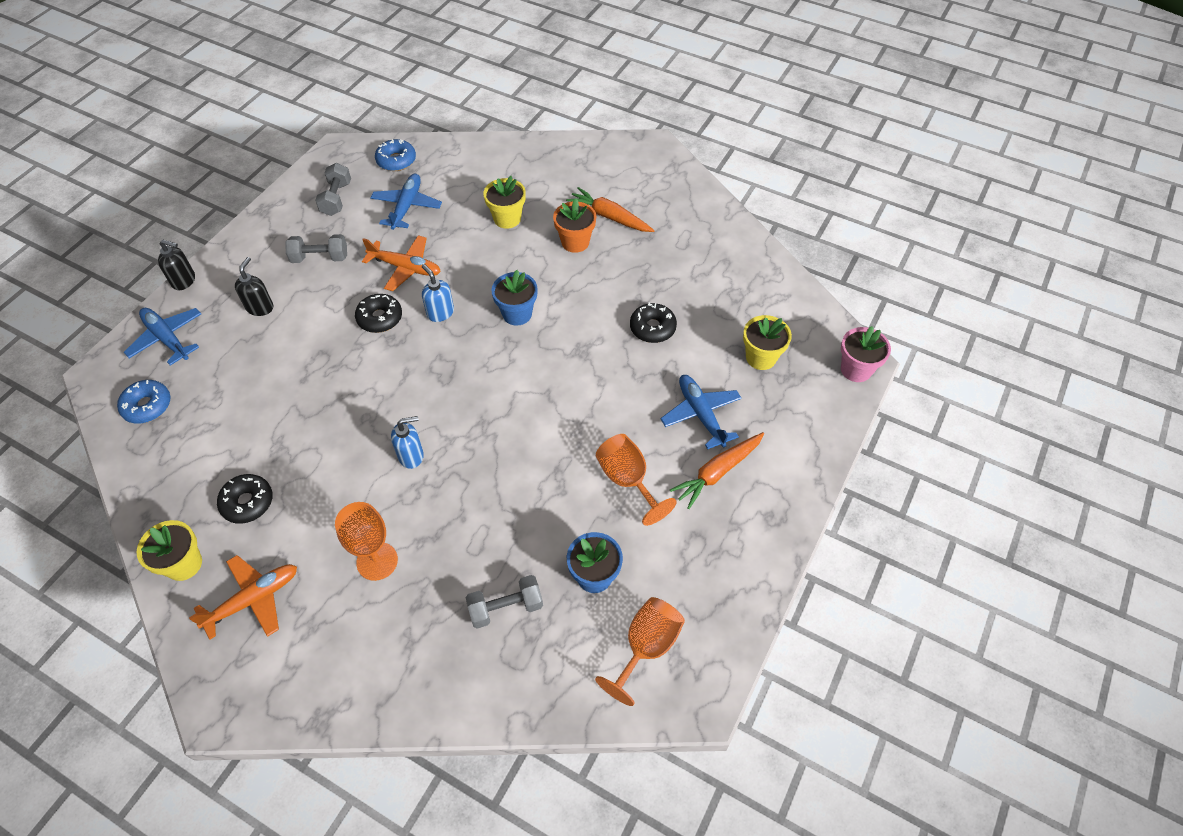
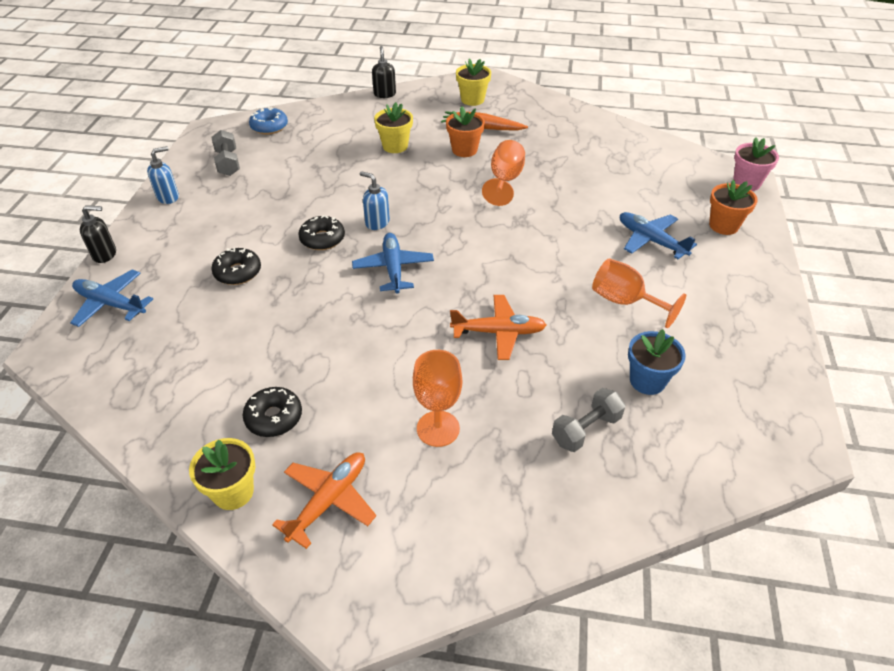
camera: 20 degrees left, 10 degrees down
blue donut [117,380,171,424] -> none
black soap dispenser [235,257,273,316] -> black soap dispenser moved to [372,46,396,98]
grey dumbbell [285,234,347,263] -> none
orange plane [362,235,441,291] -> orange plane moved to [450,295,546,360]
blue plane [370,174,442,230] -> blue plane moved to [352,233,434,293]
blue soap dispenser [391,416,424,469] -> blue soap dispenser moved to [147,146,179,204]
blue flower pot [491,270,538,326] -> none
orange goblet [595,597,685,706] -> orange goblet moved to [482,140,525,206]
black donut [630,302,677,343] -> black donut moved to [211,248,261,285]
orange carrot [670,432,764,509] -> none
yellow flower pot [743,315,792,370] -> yellow flower pot moved to [456,58,491,106]
none -> orange flower pot [709,179,758,235]

